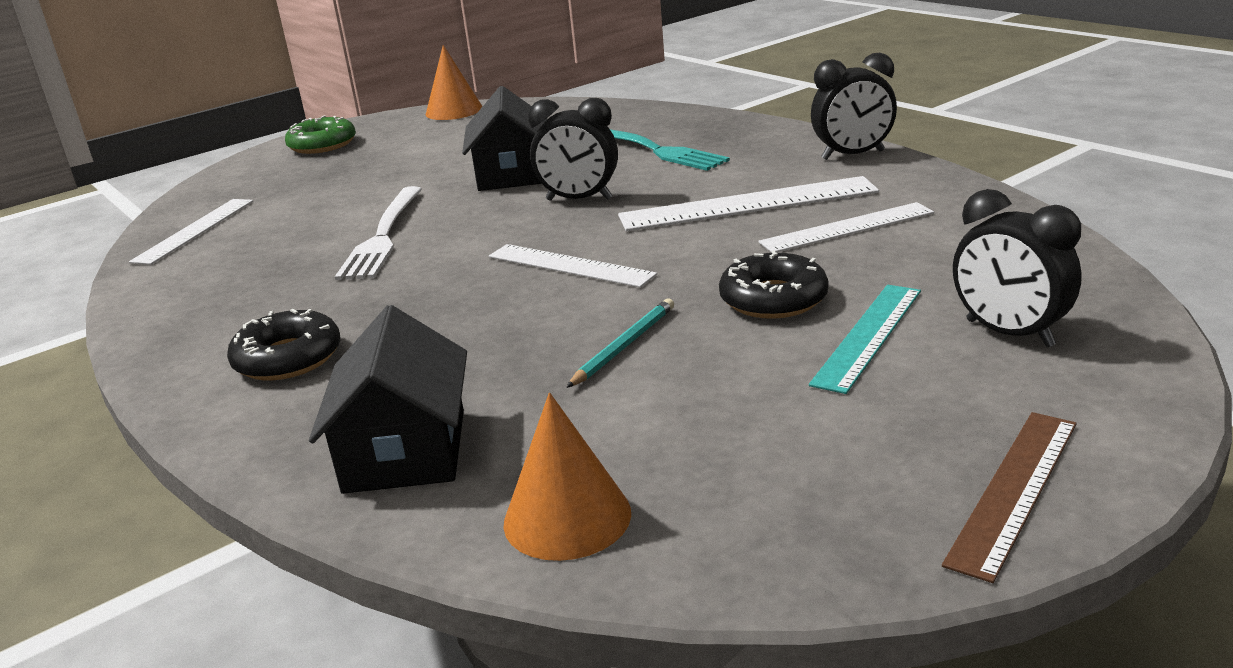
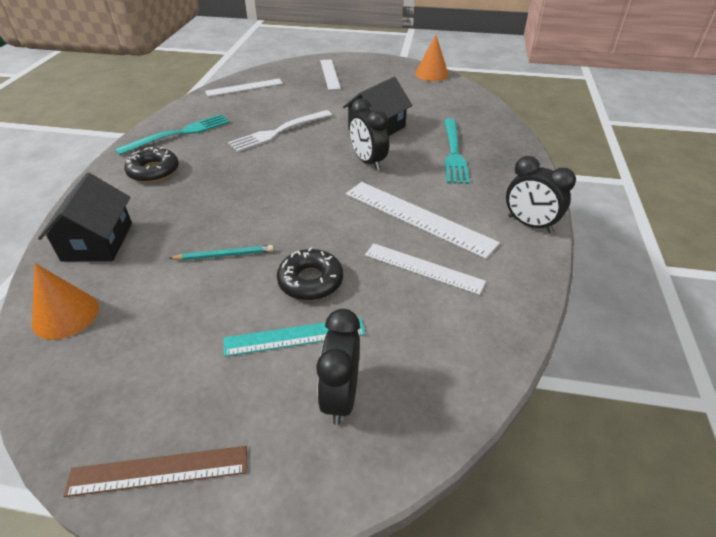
camera: 45 degrees right, 15 degrees up
green donut [285,115,356,154] -> none
black house [309,305,467,494] -> black house turned 45 degrees counterclockwise [38,173,132,261]
white ruler [489,244,657,288] -> white ruler moved to [320,59,341,90]
none -> turquoise fork [115,114,230,155]

